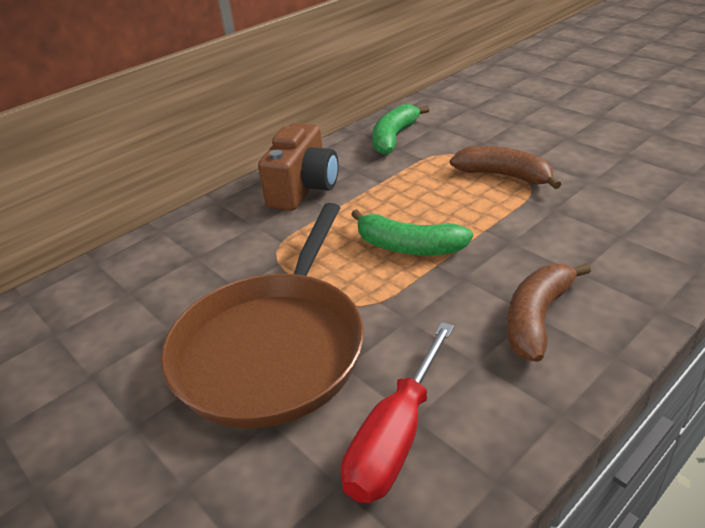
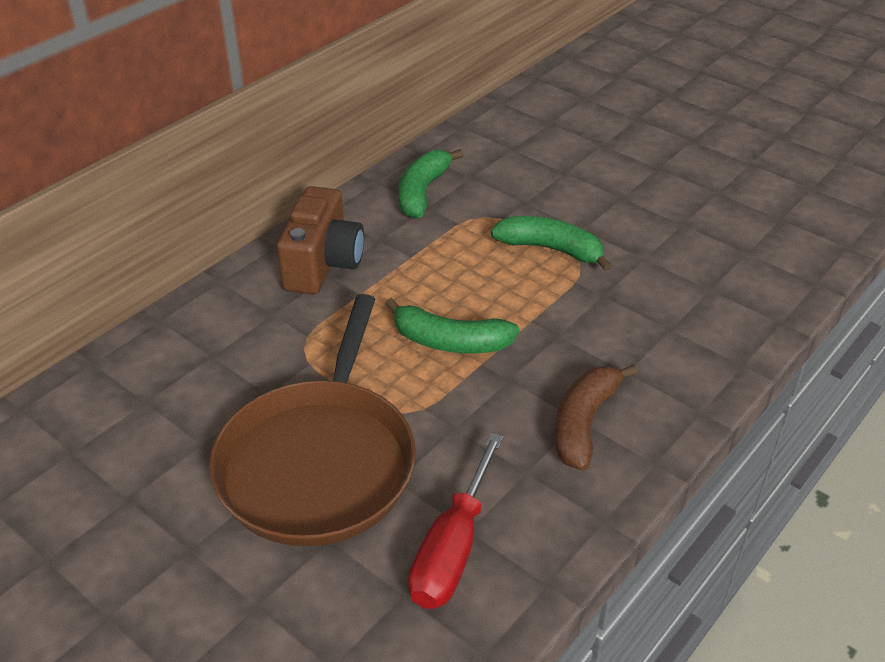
camera: 10 degrees left, 5 degrees up
brown banana [450,146,561,189] -> green banana [491,216,612,271]

